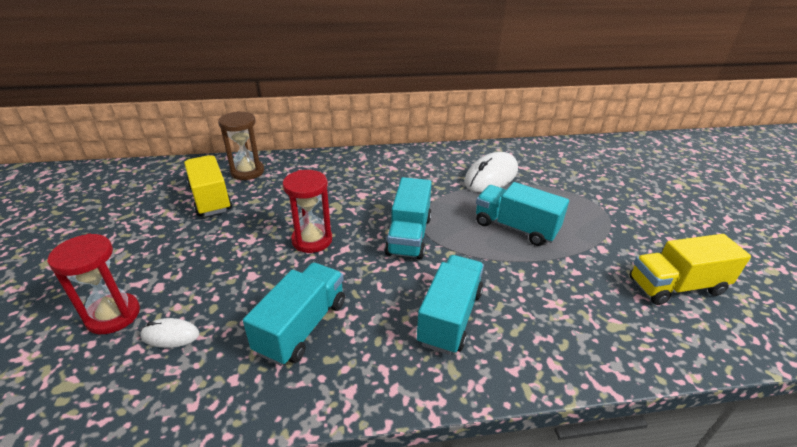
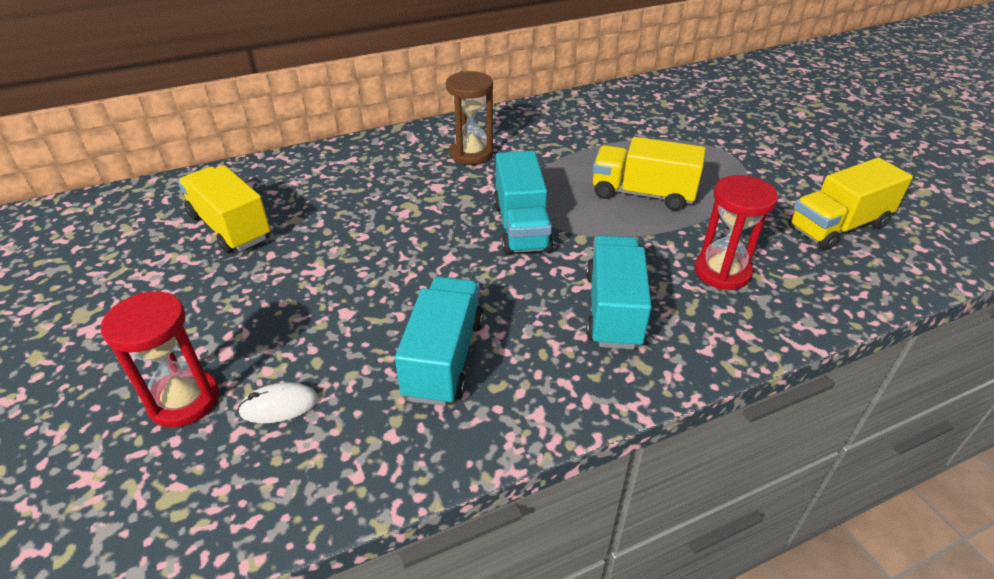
camera: 15 degrees left, 5 degrees up
brown hourglass [218,111,264,180] -> brown hourglass moved to [446,71,493,165]
red hourglass [282,170,332,253] -> red hourglass moved to [695,175,778,290]
white mouse [464,152,518,192] -> none
turquoise truck [476,182,569,246] -> yellow truck [593,137,706,211]

